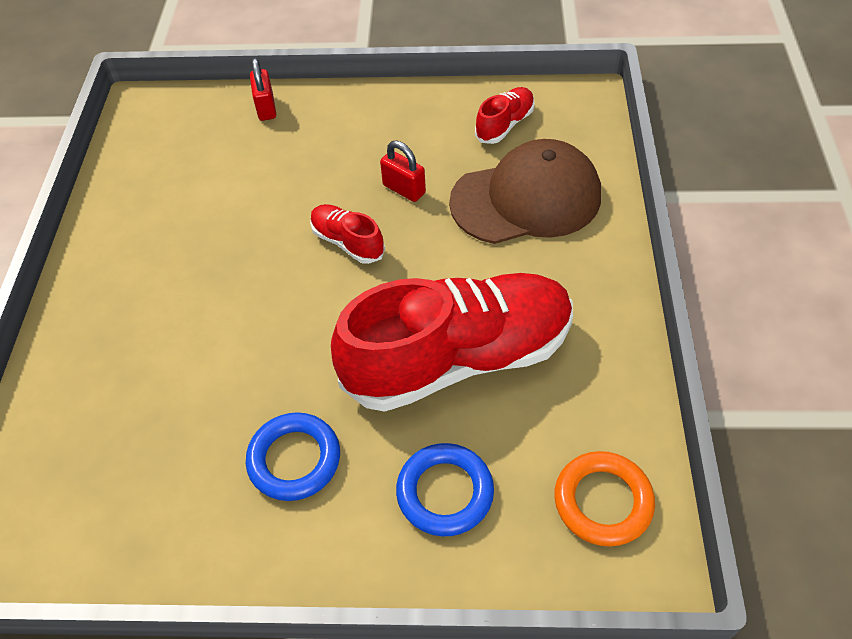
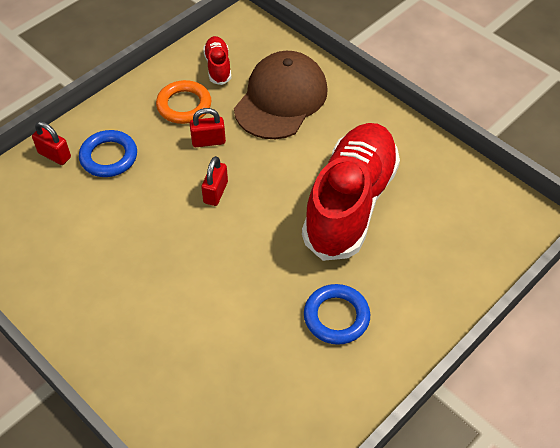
camera: 50 degrees left, 0 degrees up
red shoe [310,204,385,264] -> red padlock [201,156,228,206]
blue ring [396,443,494,536] -> blue ring moved to [79,130,137,177]
orange ring [554,451,655,547] -> orange ring moved to [156,80,211,124]

